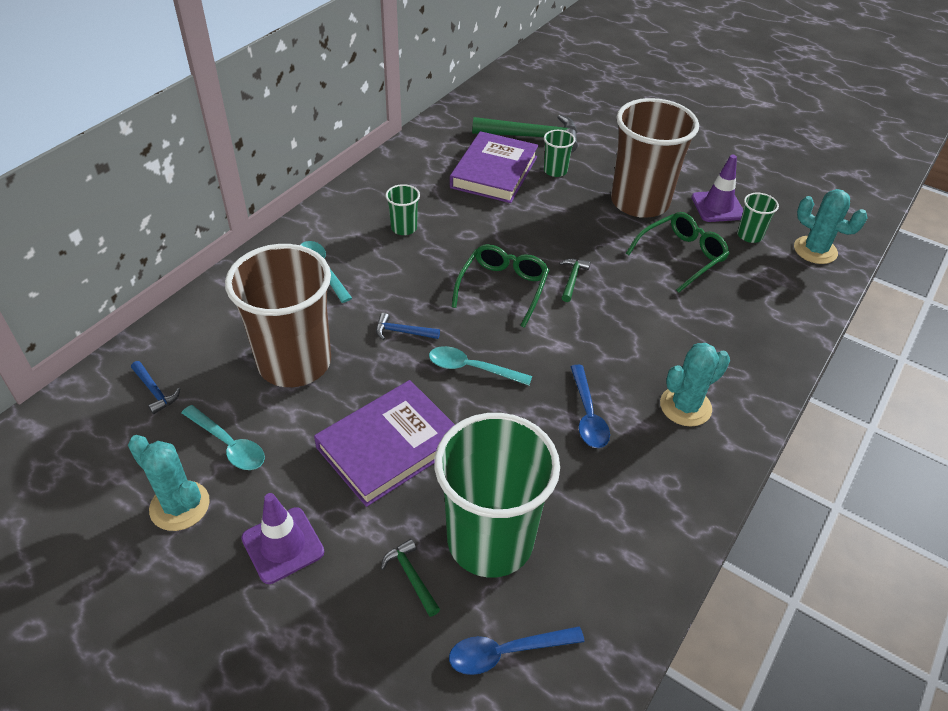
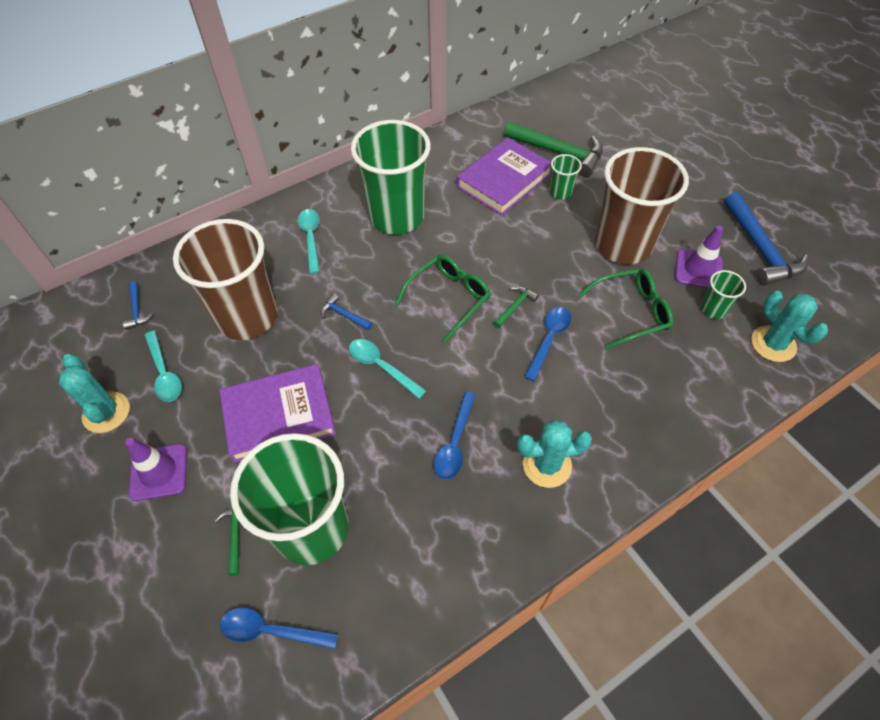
camera: 25 degrees right, 10 degrees up
green cup [385,184,420,235] -> green cup [351,120,431,234], size x2.38
none -> blue spoon [524,307,571,381]
none -> blue hammer [724,192,809,286]

